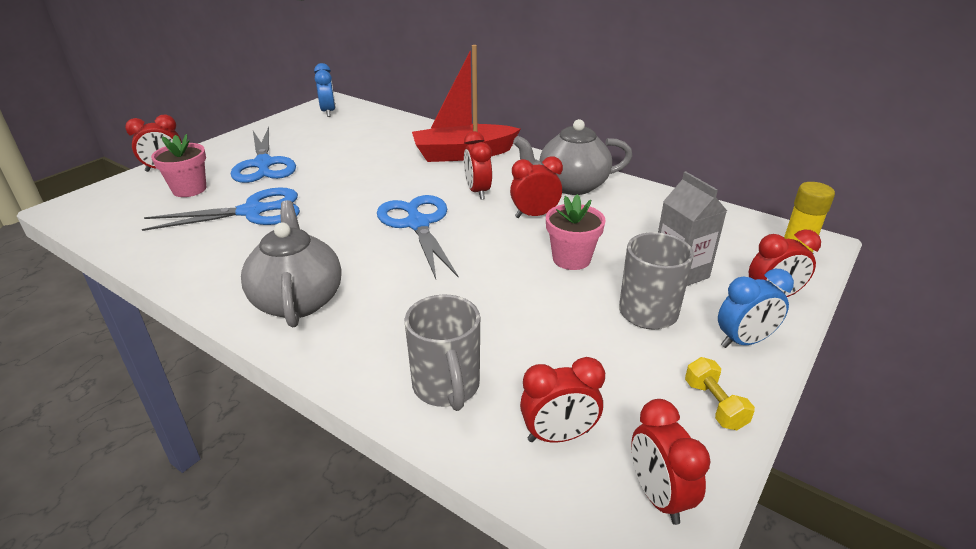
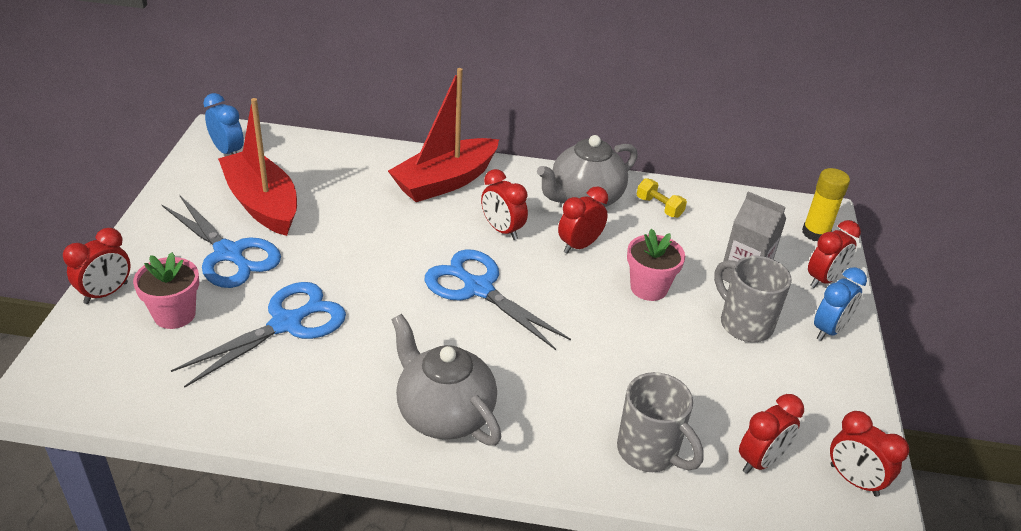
camera: 30 degrees left, 5 degrees up
yellow dumbbell [685,357,755,430] -> yellow dumbbell moved to [637,178,687,218]
none -> red boat [218,98,297,236]

